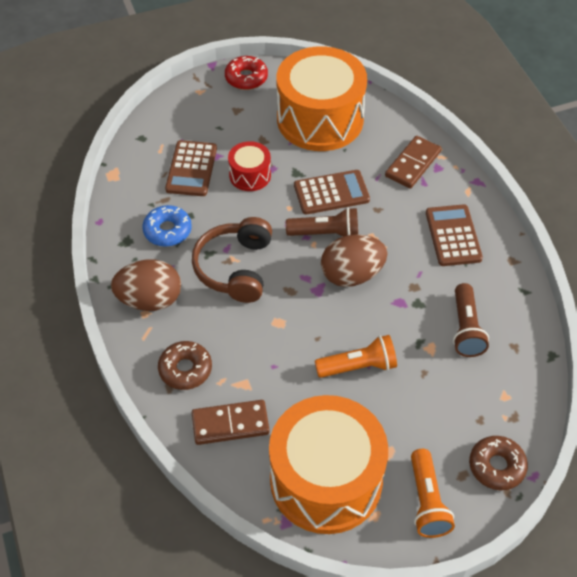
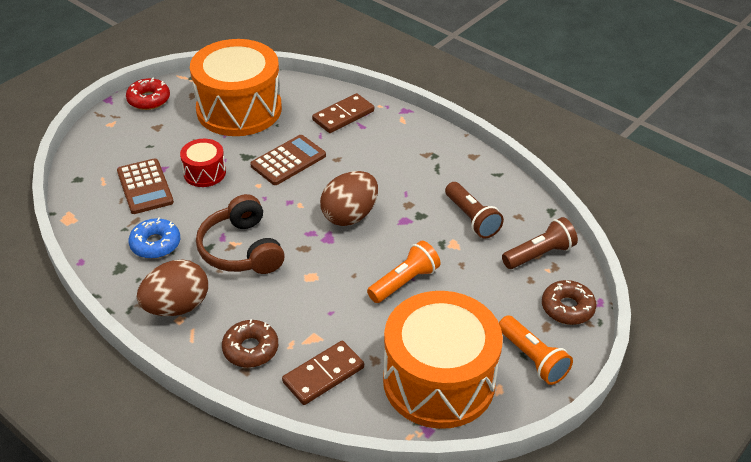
camera: 30 degrees left, 10 degrees down
brown flashlight [286,207,358,237] -> brown flashlight moved to [502,217,578,269]
brown domino [385,136,441,189] -> brown domino turned 45 degrees clockwise [312,93,374,133]
brown calculator [426,204,483,266] -> none

